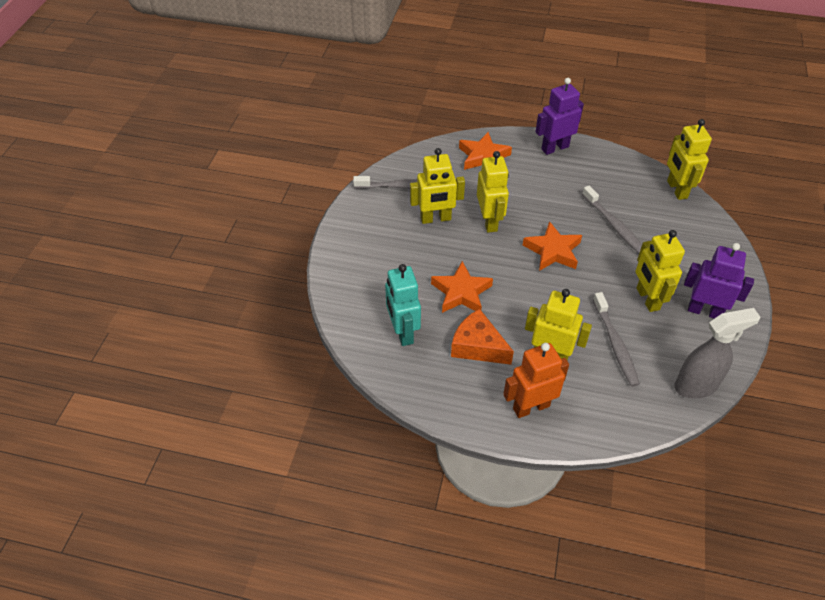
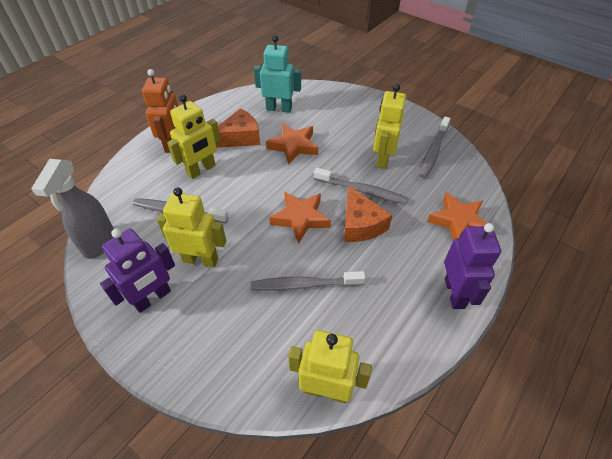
camera: 115 degrees right, 0 degrees up
yellow robot [477,151,509,233] -> grey toothbrush [314,168,407,204]
none -> orange cheese [344,186,392,242]

